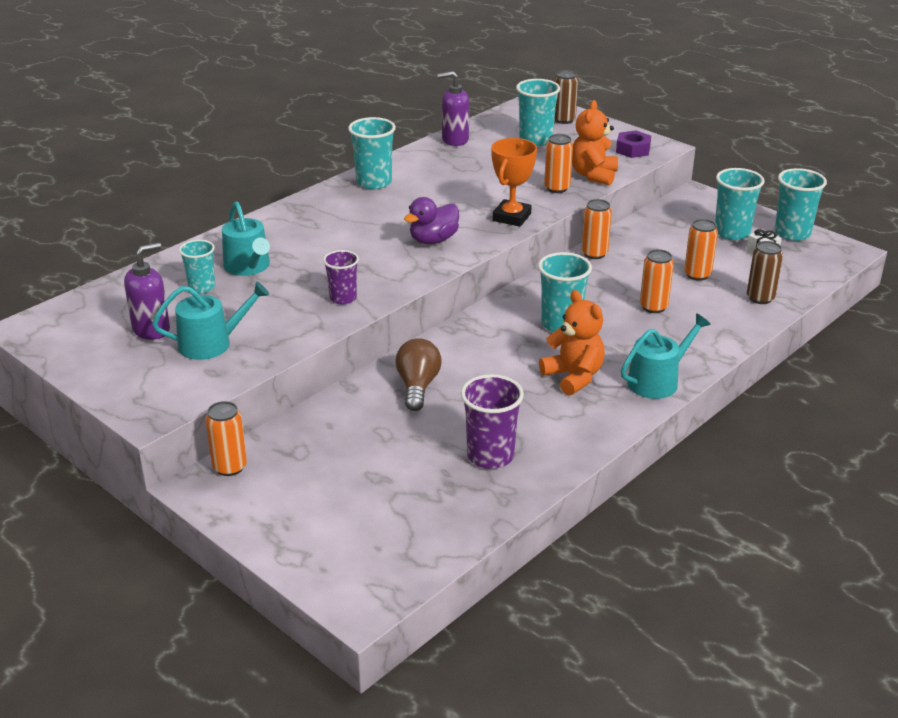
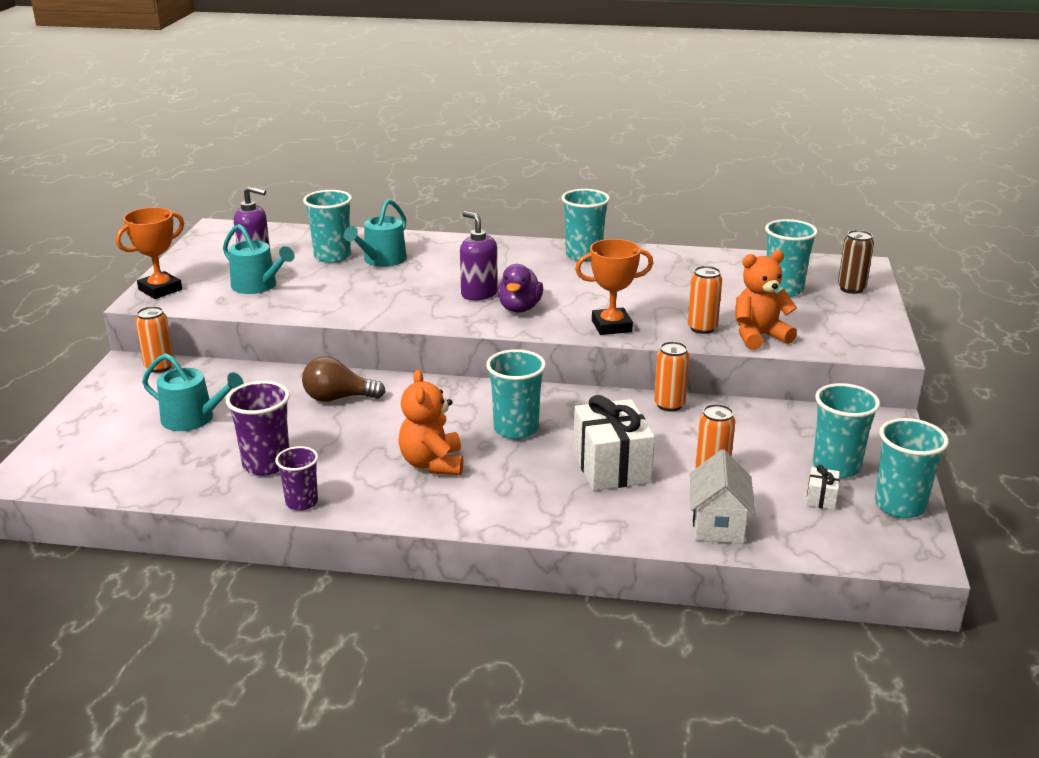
camera: 55 degrees right, 5 degrees down
turquoise cup [179,240,215,293] -> turquoise cup [303,190,352,263], size x1.54
purple cup [323,250,359,305] -> purple cup moved to [275,446,318,511]
brown light bulb [395,338,441,411] -> brown light bulb turned 150 degrees counterclockwise [302,356,386,402]
purple duck [404,197,459,244] -> purple duck turned 90 degrees counterclockwise [497,264,543,313]
purple soap dispenser [437,71,469,146] -> purple soap dispenser moved to [460,211,498,300]
orange teddy bear [539,290,605,395] -> orange teddy bear turned 150 degrees clockwise [398,370,463,475]
purple nut [616,130,651,158] -> none
turquoise watering can [621,313,711,399] -> turquoise watering can moved to [142,353,244,431]
orange can [640,249,674,313] -> white gift [573,395,655,491]
brown can [747,241,783,304] -> white house [690,450,755,544]
none -> orange trophy [116,207,184,299]

